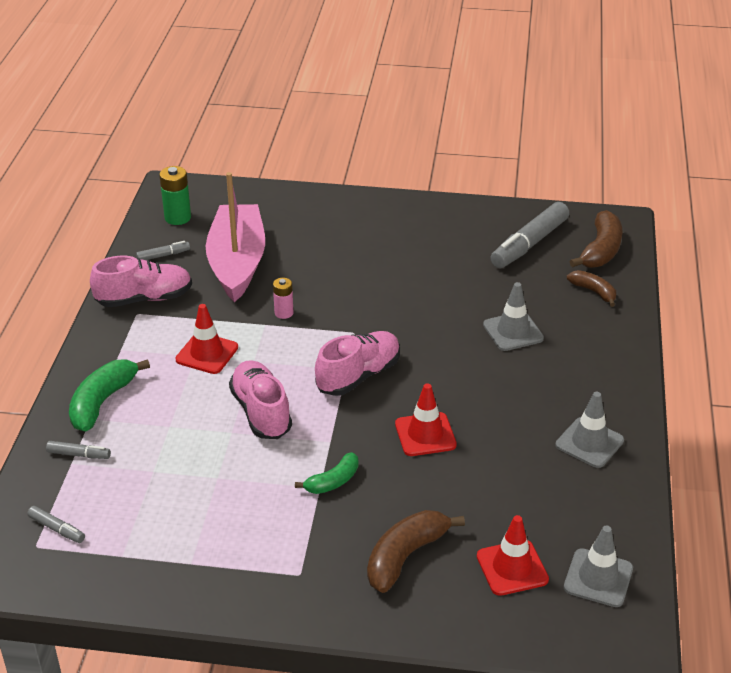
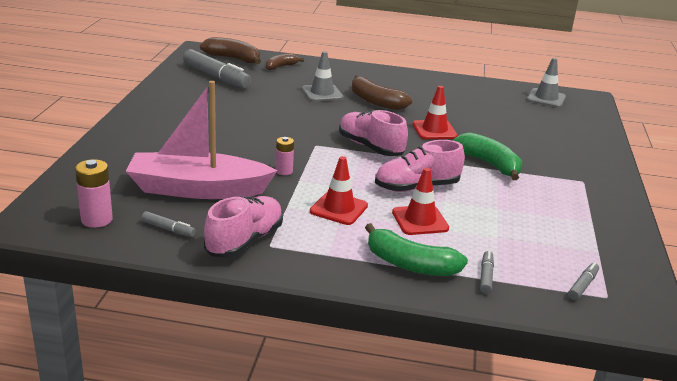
camera: 90 degrees left, 10 degrees down
pink shoe [90,256,192,307] -> pink shoe turned 45 degrees clockwise [204,196,283,258]
grey marker [136,241,190,260] -> grey marker turned 135 degrees clockwise [141,211,196,237]
green battery [159,166,191,225] -> pink battery [75,159,113,228]
green banana [295,452,358,494] -> green banana [453,133,522,180], size x1.62
brown banana [367,510,465,593] -> brown banana moved to [352,75,412,110]
red traffic cone [477,515,549,596] -> red traffic cone moved to [392,168,449,235]
grey traffic cone [555,392,624,468] -> none

